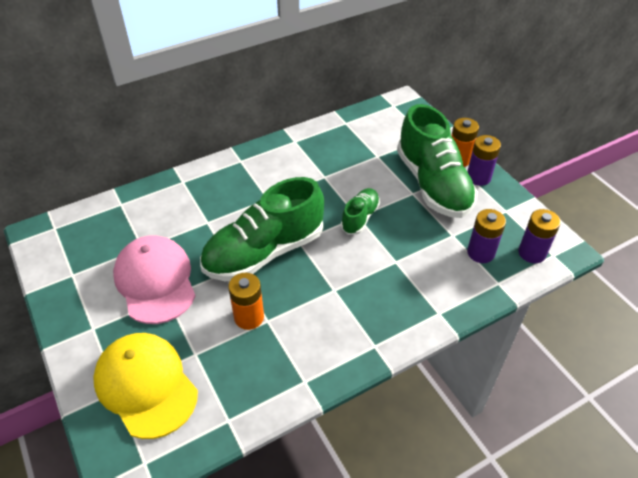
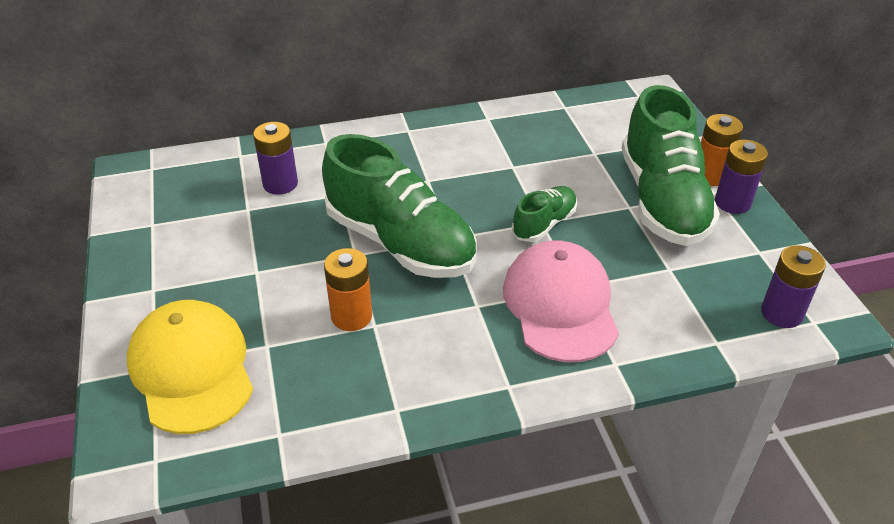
camera: 15 degrees right, 5 degrees down
pink cap [113,236,195,324] -> pink cap moved to [503,241,619,362]
green shoe [200,177,324,281] -> green shoe turned 120 degrees counterclockwise [322,134,476,278]
purple battery [467,209,506,263] -> purple battery moved to [253,122,298,195]

